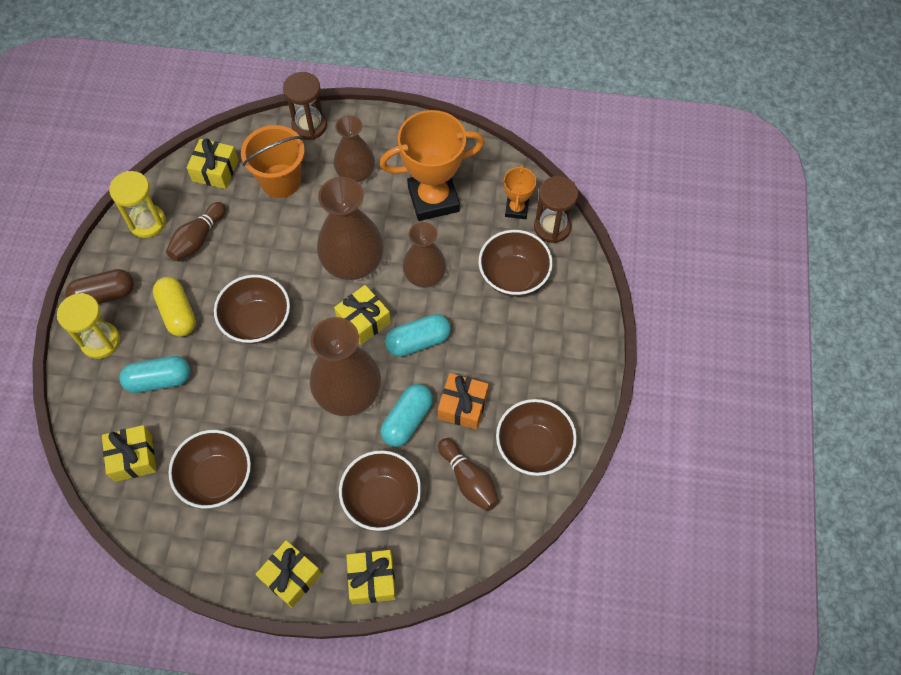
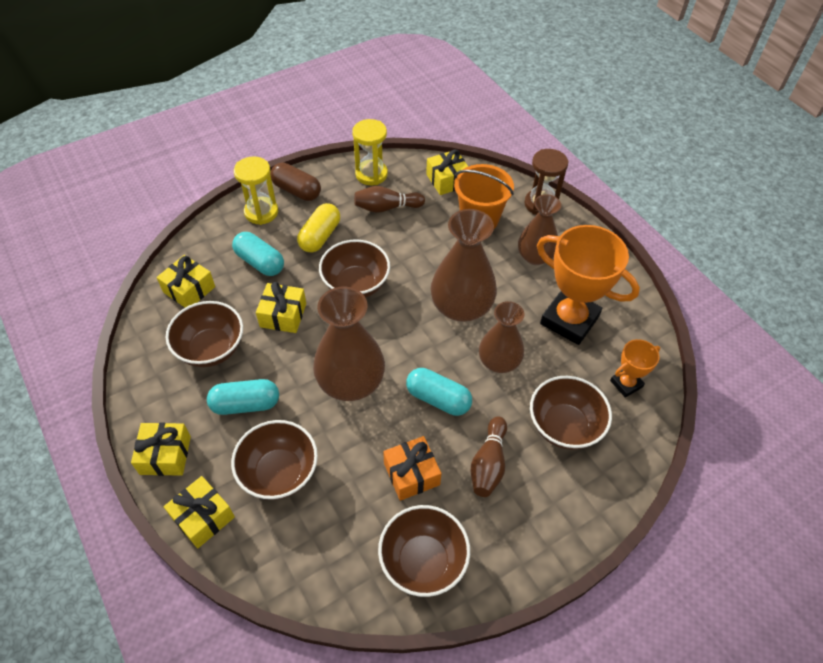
camera: 50 degrees right, 10 degrees down
yellow gift [334,285,391,345] -> yellow gift moved to [256,282,306,333]
turquoise capsule [380,384,433,447] -> turquoise capsule moved to [207,379,279,415]
brown bowling pin [438,438,499,511] -> brown bowling pin moved to [471,416,507,497]
brown hourglass [534,176,578,243] -> none

